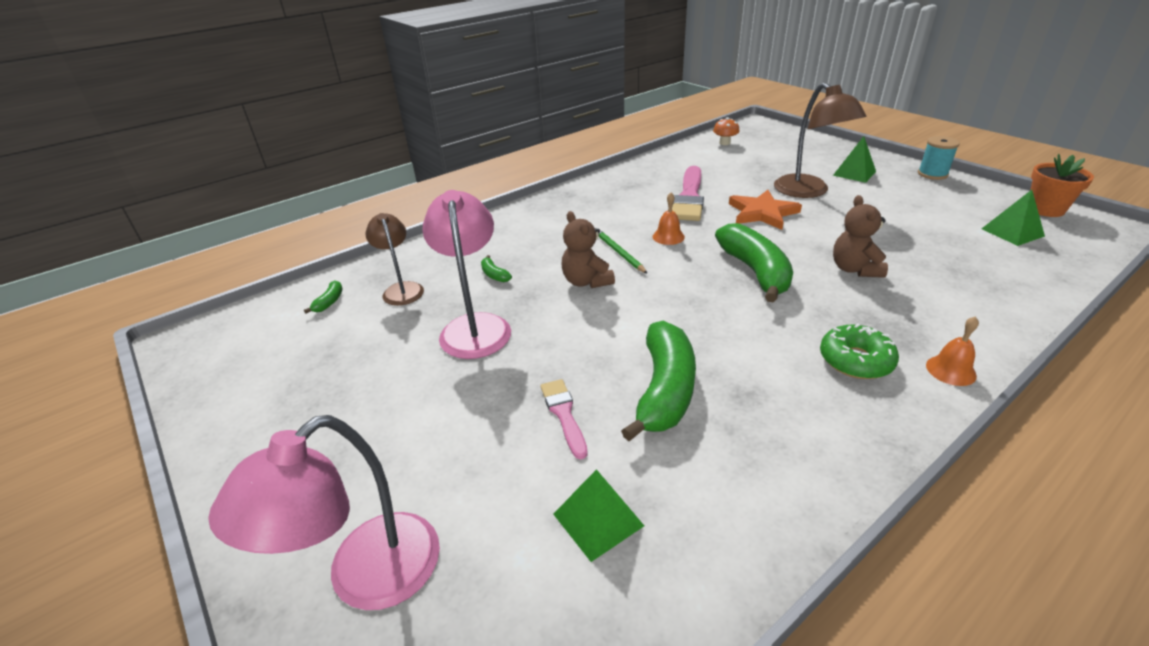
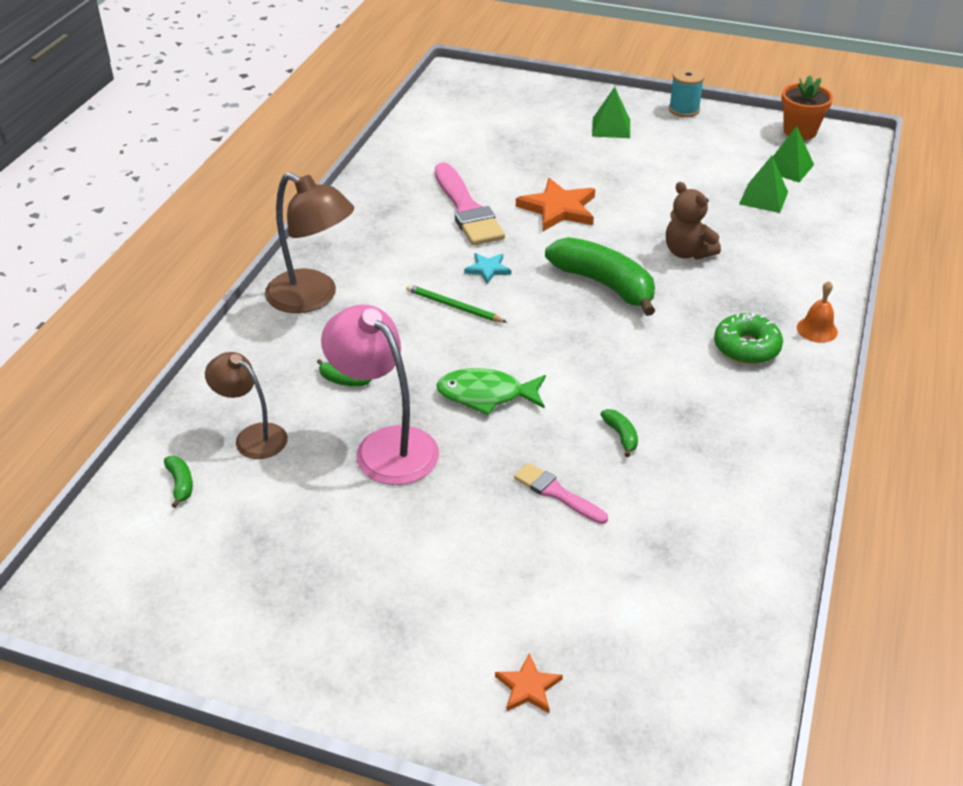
camera: 35 degrees left, 5 degrees up
pink lamp [208,415,440,610] -> orange star [495,653,563,713]
green pyramid [553,469,644,562] -> green pyramid moved to [739,156,788,213]
brown teddy bear [562,211,615,288] -> none
green banana [621,321,696,441] -> green banana [600,409,638,457], size x0.41
orange bell [653,193,685,245] -> turquoise star [464,253,511,284]
orange mushroom [713,117,739,145] -> none
brown lamp [774,83,867,198] -> brown lamp moved to [265,172,354,313]
none -> green fish [436,368,546,415]

